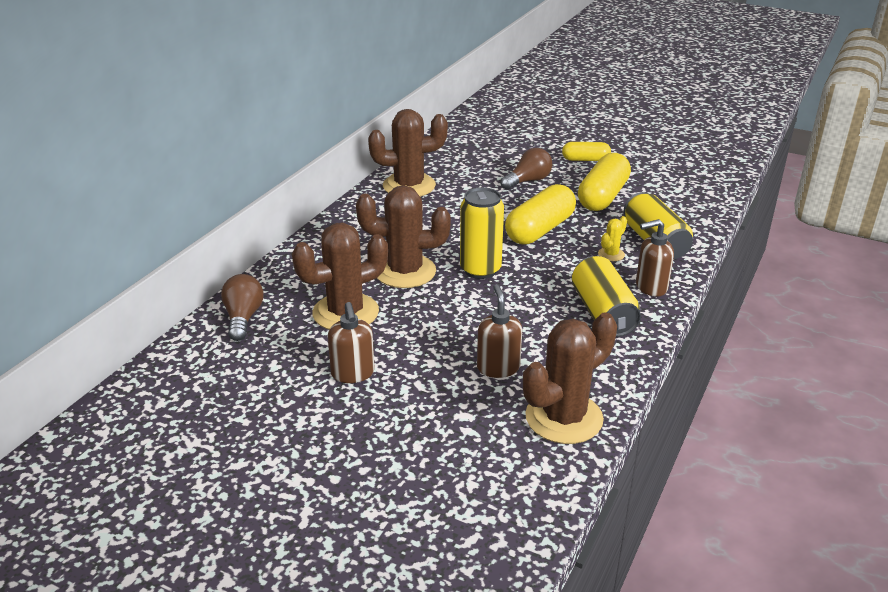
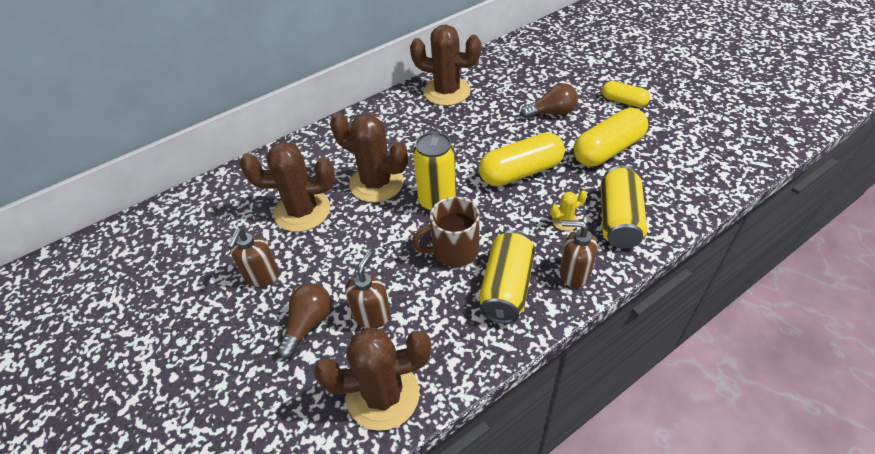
camera: 30 degrees right, 15 degrees up
brown light bulb [221,274,263,341] -> brown light bulb moved to [277,283,332,359]
none -> brown mug [412,197,480,267]

